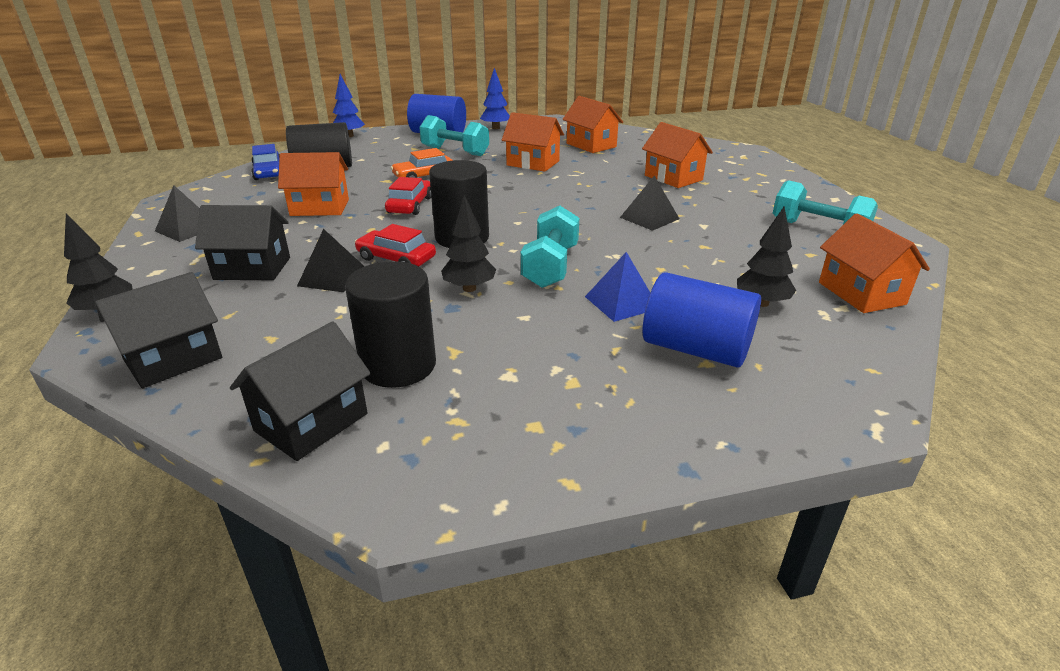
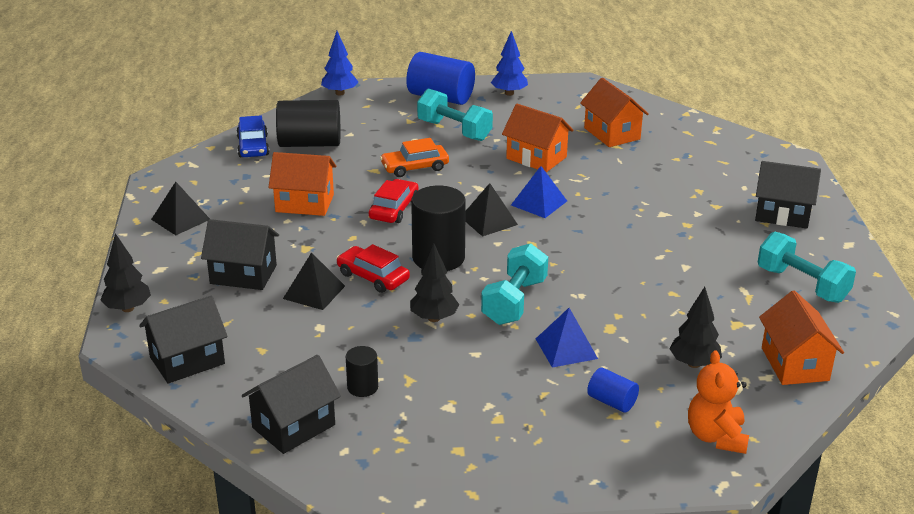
camera: 10 degrees right, 0 degrees up
black cylinder [345,261,436,388] -> black cylinder [346,346,378,397], size x0.51
black pyramid [620,176,679,231] -> black pyramid moved to [465,183,518,237]
orange house [642,122,713,188] -> none
blue cylinder [643,272,761,368] -> blue cylinder [587,368,639,413], size x0.51
none -> blue pyramid [511,166,567,218]
none -> orange teddy bear [688,350,749,454]
none -> black house [755,161,821,228]

